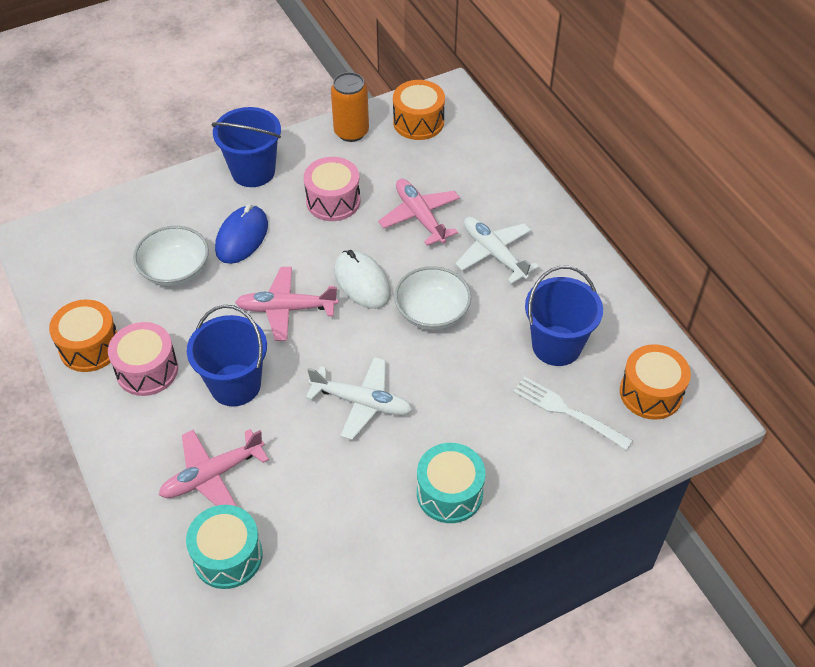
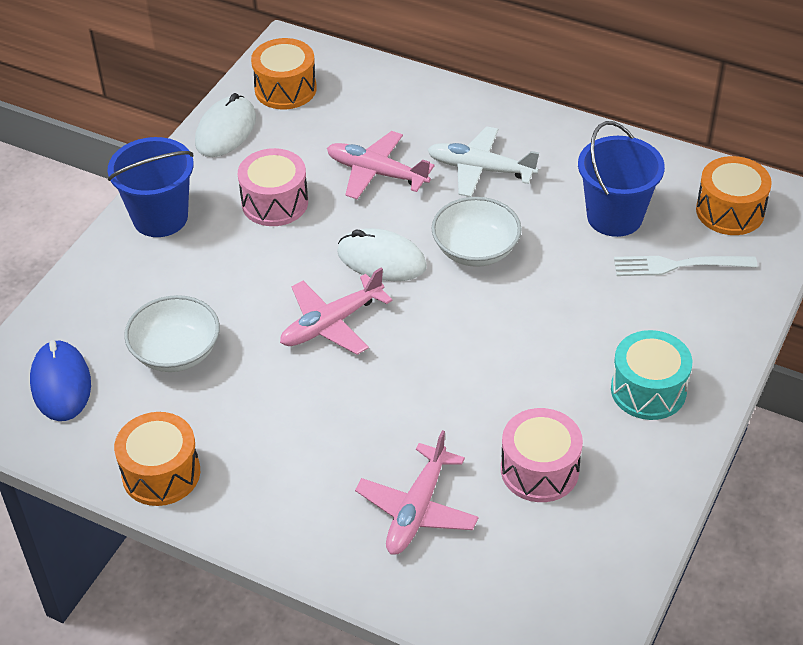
camera: 35 degrees left, 5 degrees down
pink drum [108,322,178,396] -> pink drum moved to [501,408,583,502]
turquoise drum [186,505,263,589] -> none
blue bucket [187,305,267,406] -> none
blue mouse [215,204,268,264] -> blue mouse moved to [30,340,91,421]
white plane [306,357,412,440] -> none
orange can [331,72,369,142] -> white mouse [195,93,256,157]

